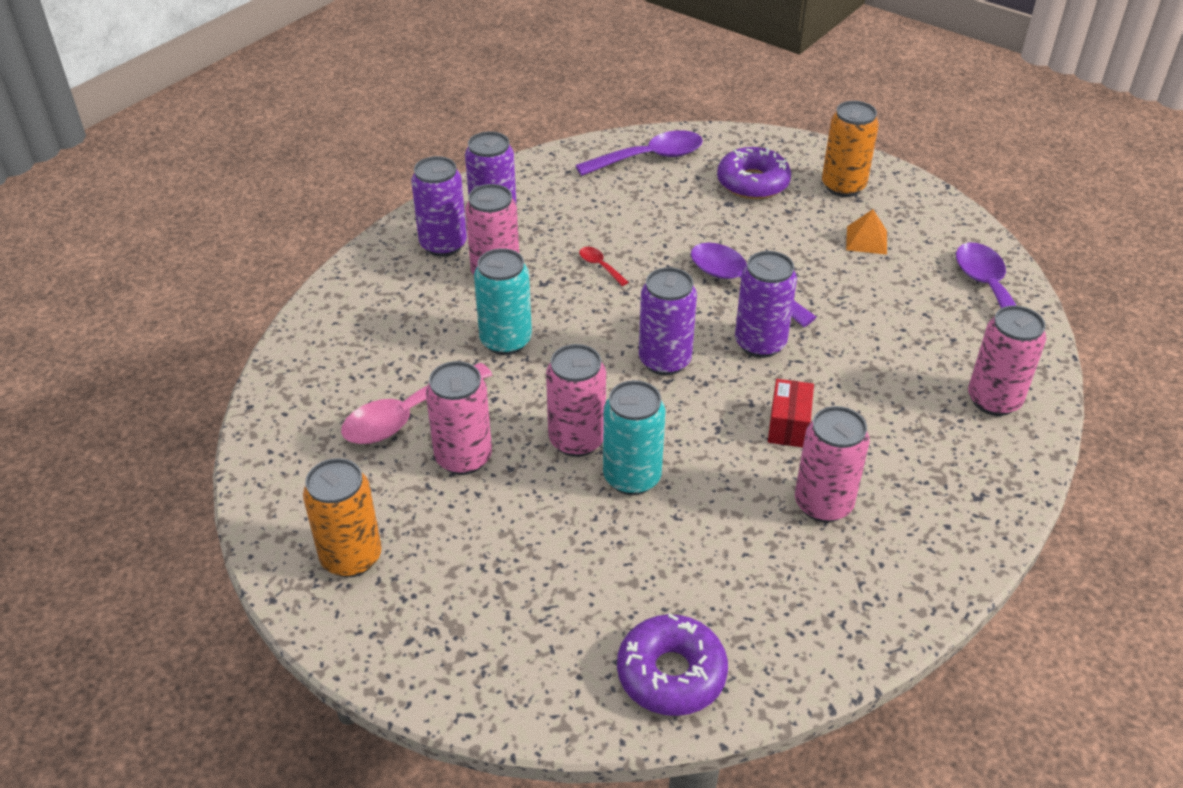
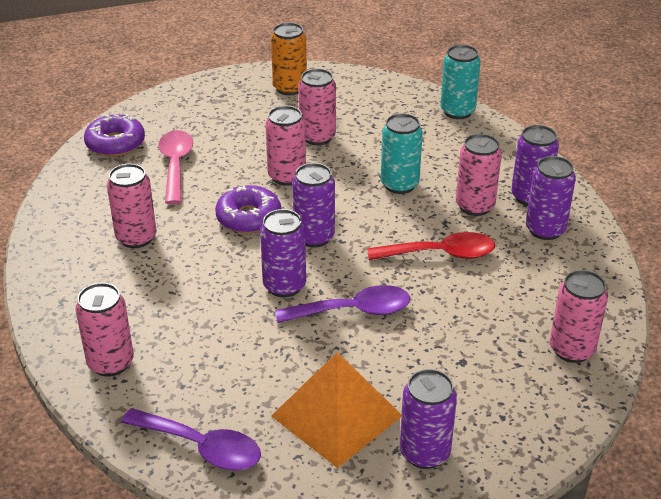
camera: 125 degrees right, 5 degrees down
pink spoon [341,363,492,444] -> pink spoon moved to [158,130,193,204]
purple spoon [575,130,703,176] -> pink can [550,270,608,363]
red spoon [579,247,629,286] -> red spoon [367,232,495,260], size x2.18
turquoise can [603,380,666,495] -> turquoise can moved to [441,45,481,119]
purple donut [717,147,791,199] -> purple donut moved to [215,185,281,233]
red box [768,379,814,447] -> none
orange can [822,101,879,197] -> purple can [400,369,457,469]
orange pyramid [846,209,887,255] -> orange pyramid [271,352,402,468], size x2.26

